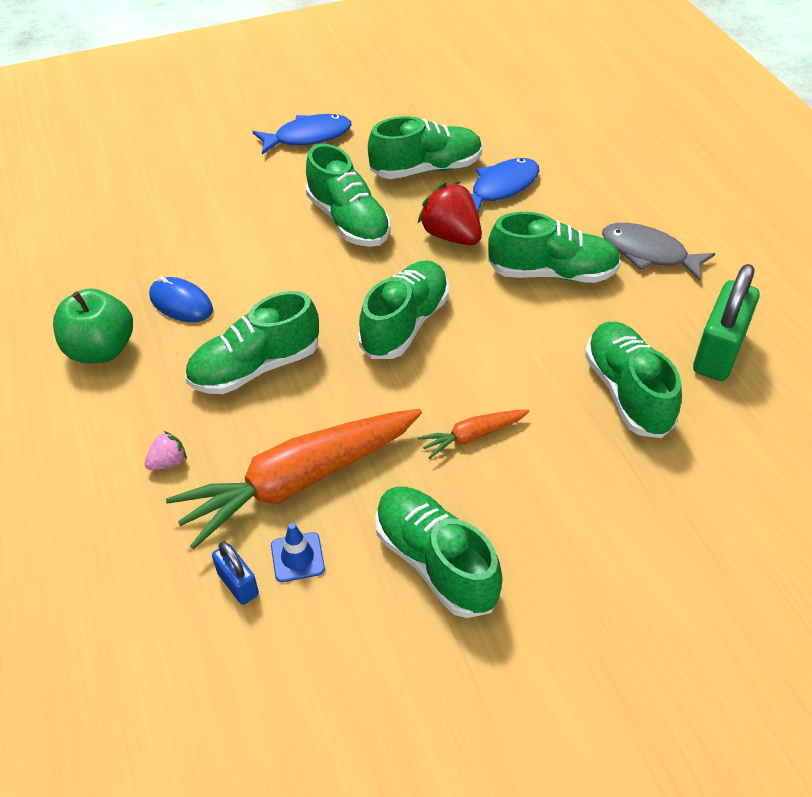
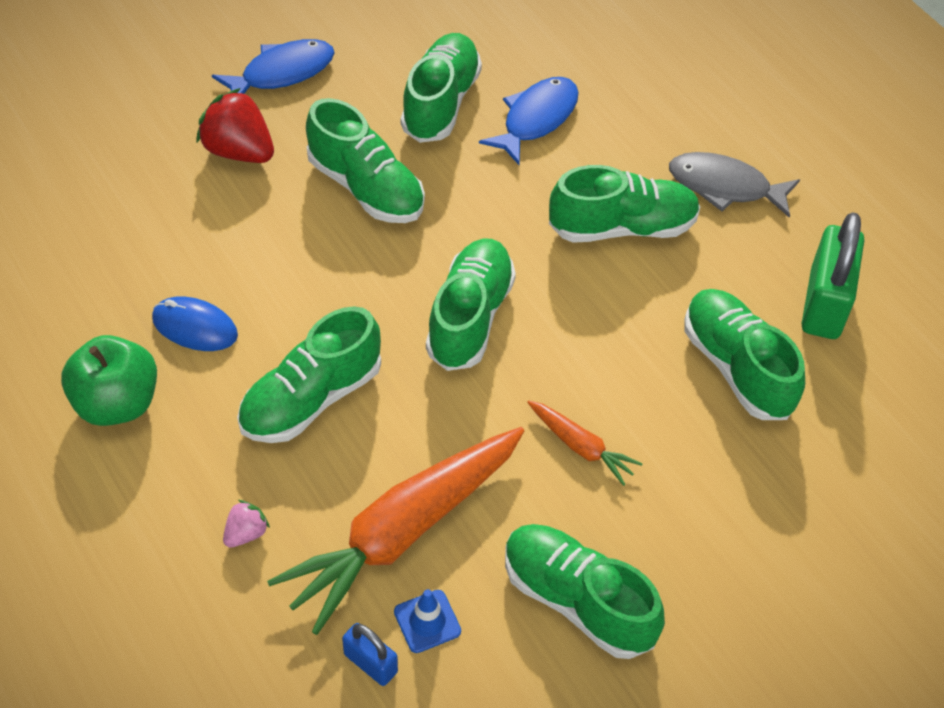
camera: 15 degrees left, 5 degrees up
green shoe [368,116,483,179] -> green shoe turned 45 degrees counterclockwise [401,33,482,143]
red strawberry [417,182,482,245] -> red strawberry moved to [196,88,274,163]
orange carrot [418,410,530,459] -> orange carrot turned 105 degrees counterclockwise [527,401,642,486]

